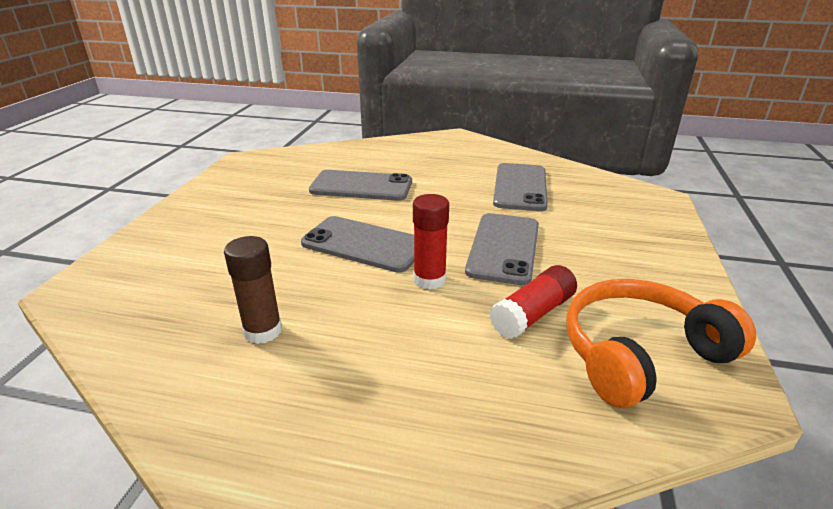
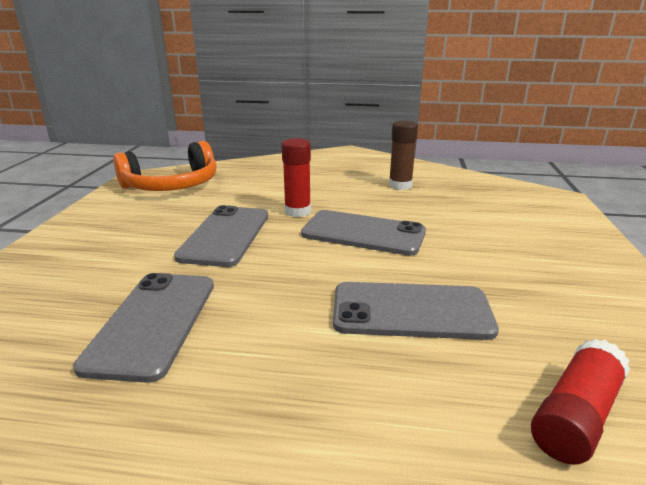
camera: 175 degrees right, 5 degrees down
red glue stick [490,265,577,339] -> red glue stick moved to [531,339,630,465]

